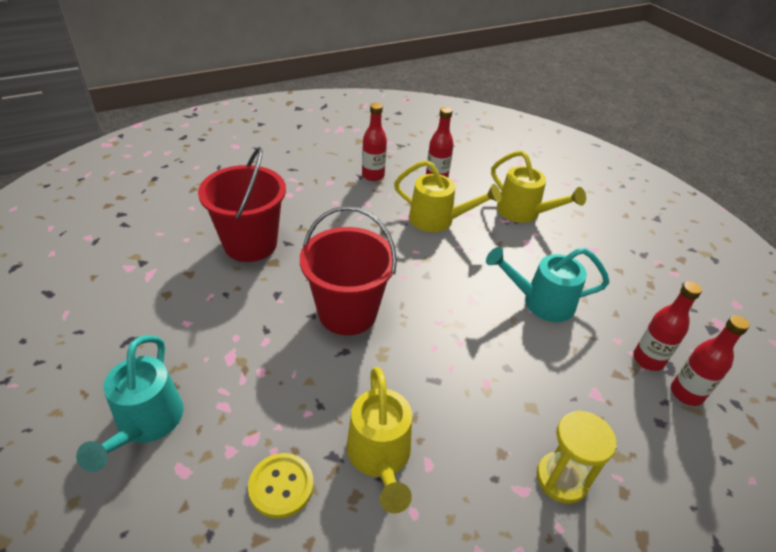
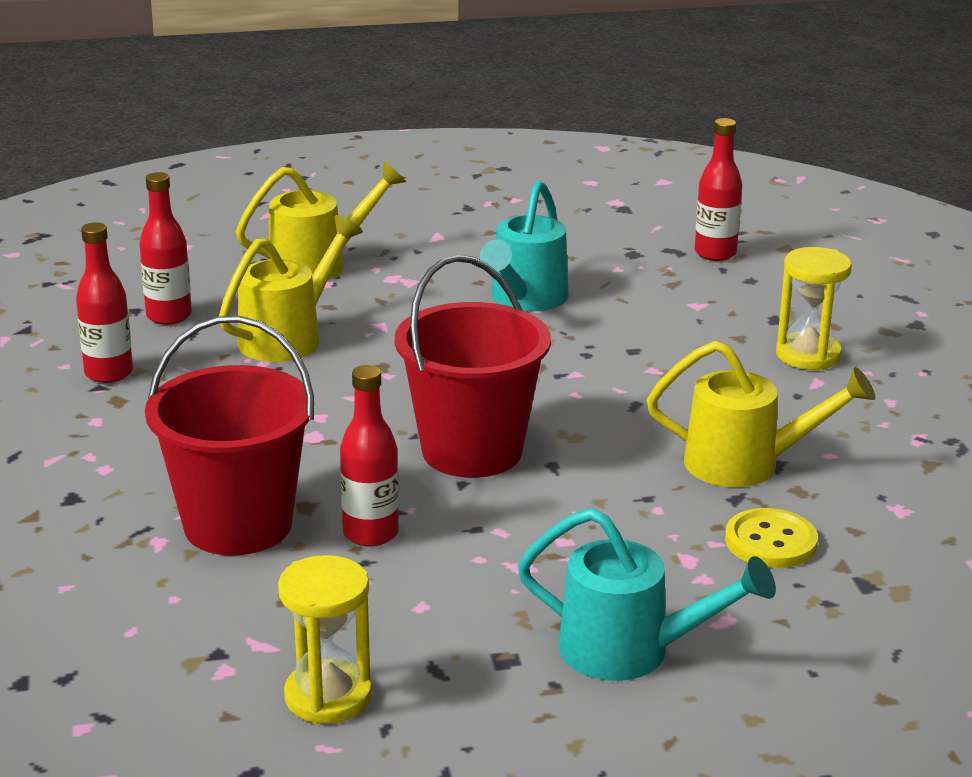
camera: 70 degrees left, 15 degrees down
red bottle [633,281,702,371] -> red bottle moved to [340,365,399,547]
none -> yellow hourglass [278,555,372,724]

